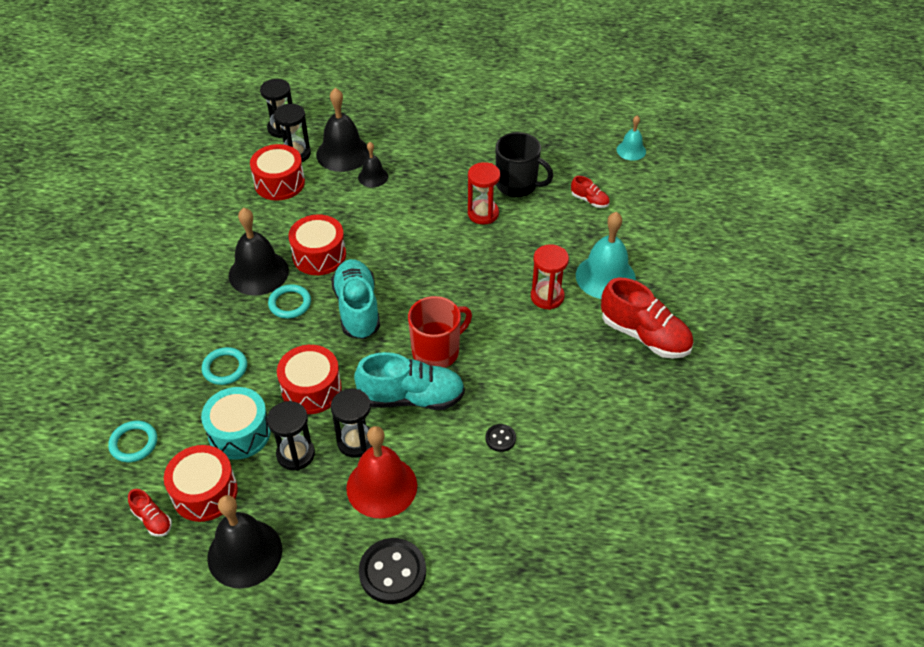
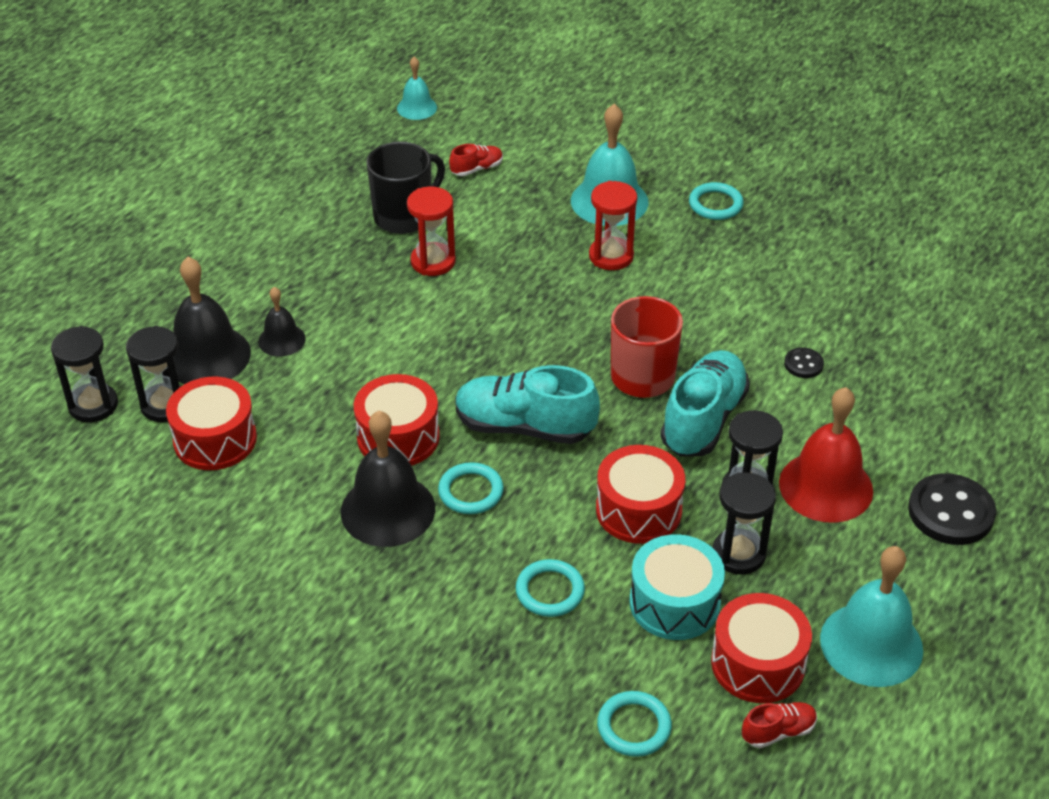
camera: 65 degrees left, 5 degrees down
black bell [207,495,282,588] -> turquoise bell [820,546,923,687]
red shoe [601,278,693,359] -> turquoise ring [689,182,744,220]

